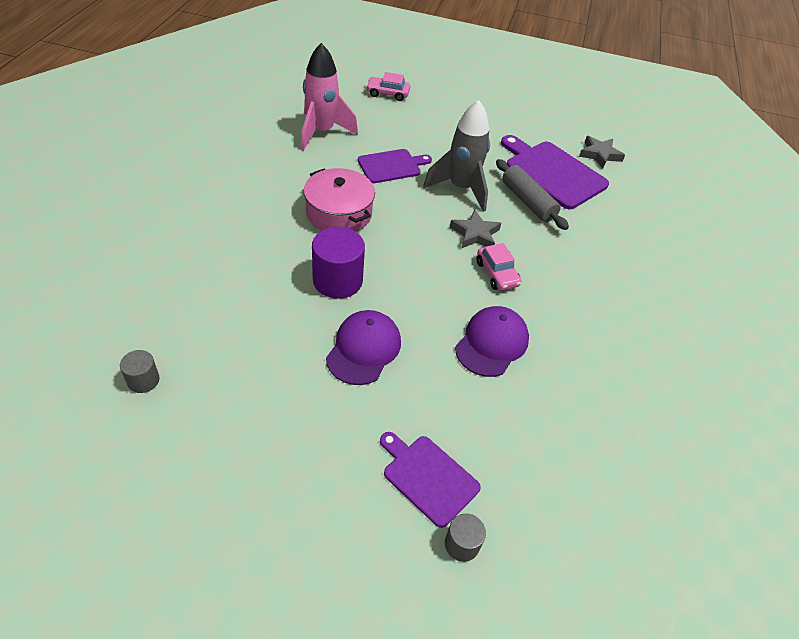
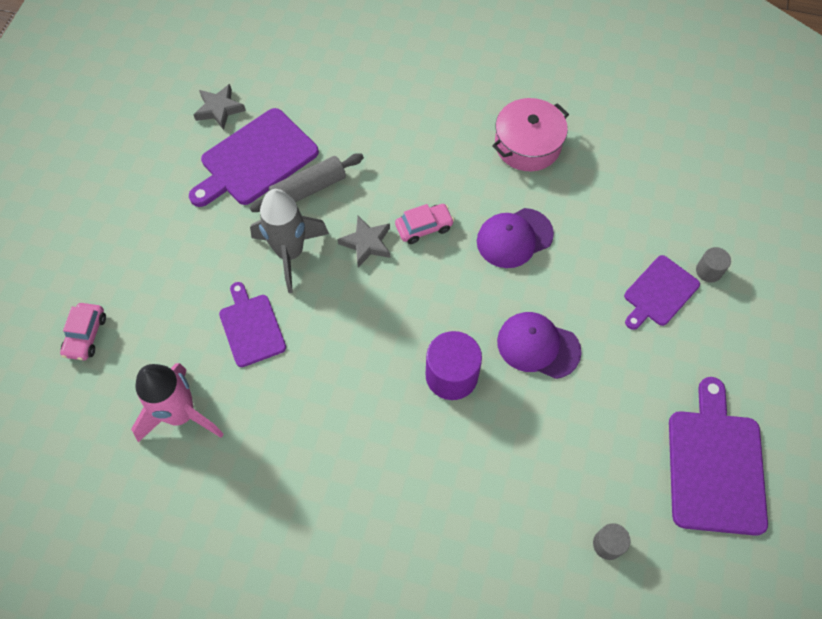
camera: 85 degrees left, 15 degrees up
pink pot [304,168,375,232] -> pink pot moved to [492,98,569,171]
purple cap [455,306,529,377] -> purple cap turned 60 degrees counterclockwise [477,208,554,268]
none -> purple cutting board [669,377,768,536]

